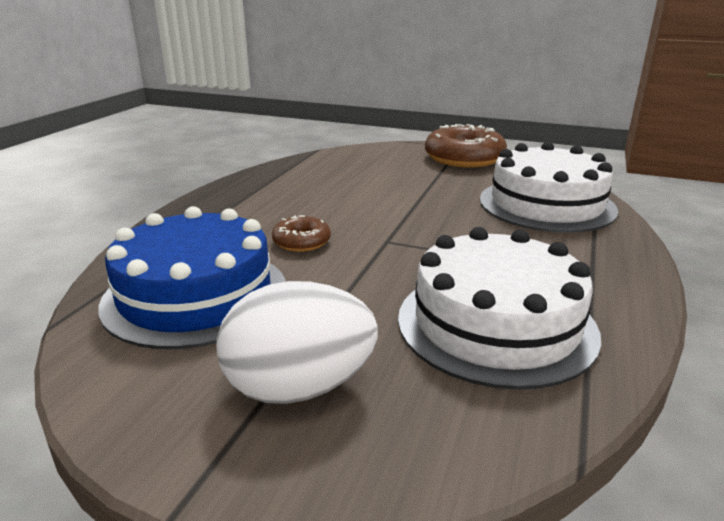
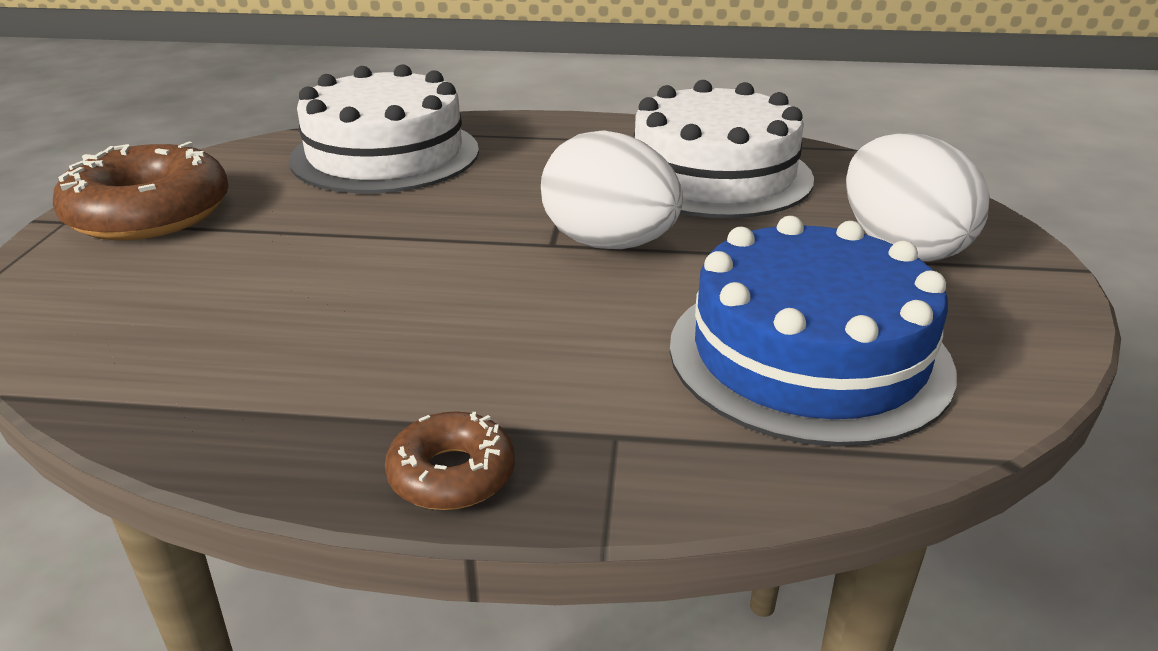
camera: 105 degrees left, 5 degrees up
brown donut [272,215,331,252] -> brown donut moved to [385,411,515,510]
none -> white egg [541,130,683,249]

